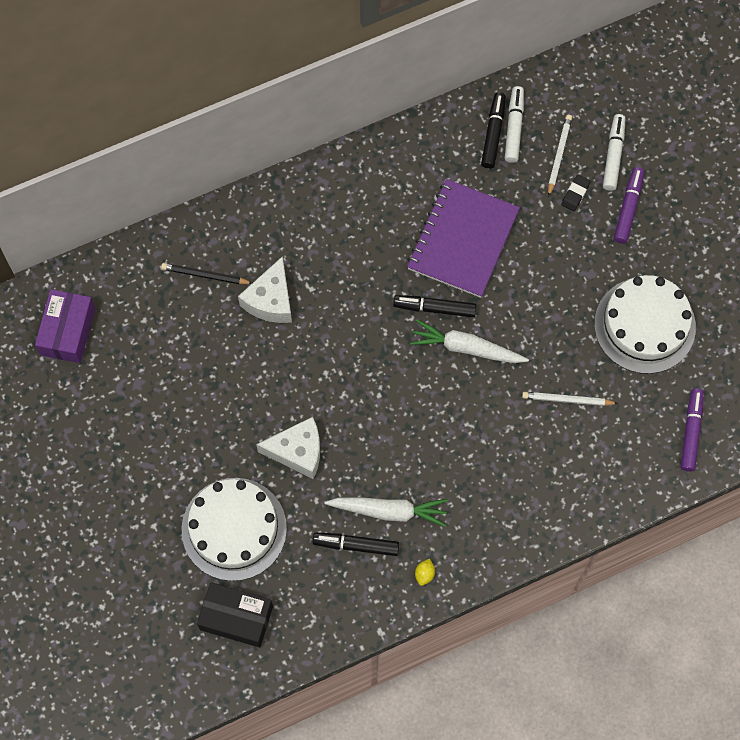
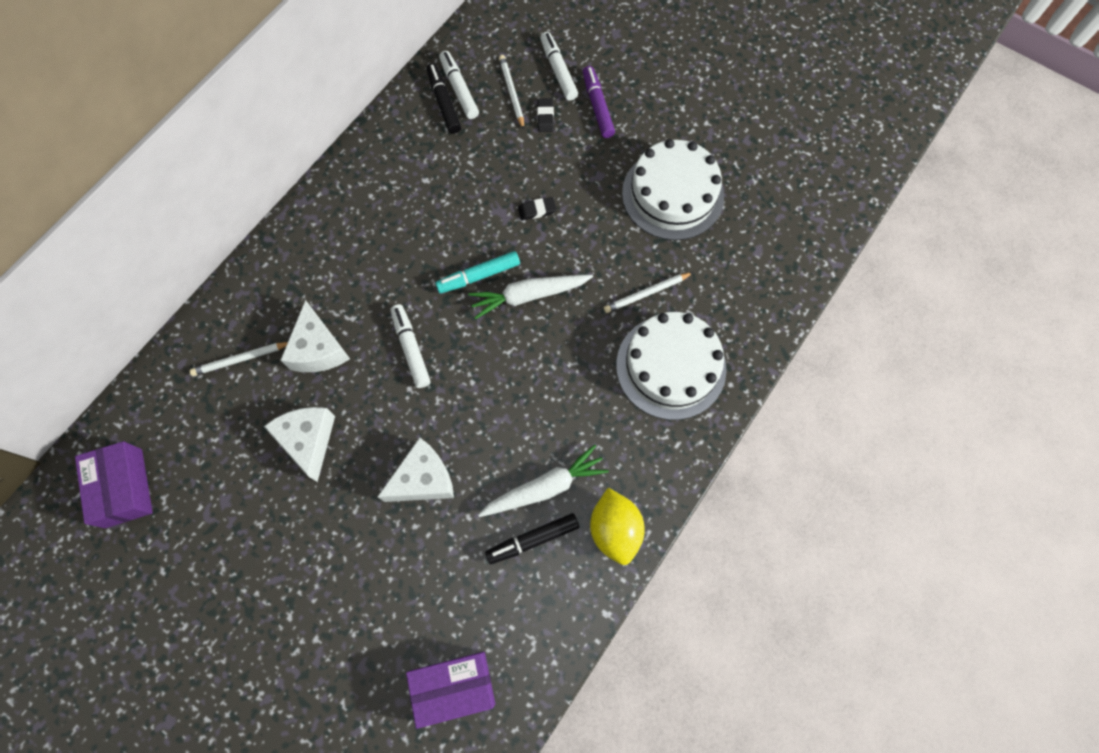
camera: 30 degrees left, 0 degrees up
black pencil [161,263,252,284] -> white pencil [190,342,288,376]
white cake [182,478,287,581] -> white cake moved to [616,312,727,420]
black box [197,582,273,648] -> purple box [406,652,496,729]
black marker [393,295,476,317] -> turquoise marker [435,251,520,294]
purple notebook [407,179,520,298] -> none
yellow lemon [415,559,435,586] -> yellow lemon [590,488,645,565], size x2.37
purple marker [681,388,704,472] -> none
none -> white cheese [264,407,335,482]
none -> white marker [391,304,431,388]
none -> black eraser [518,197,557,220]

